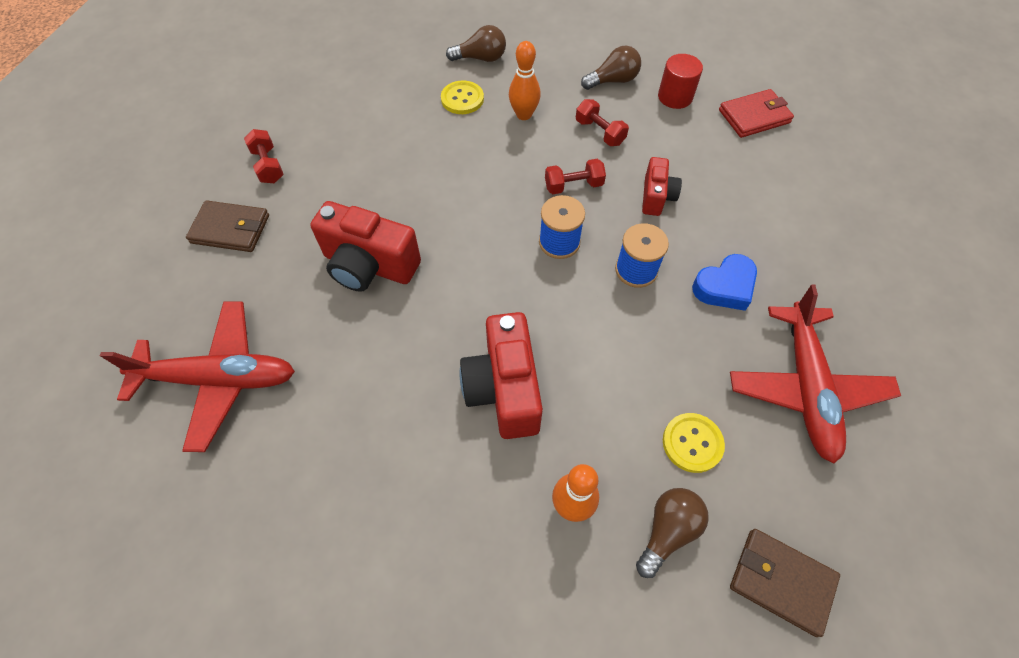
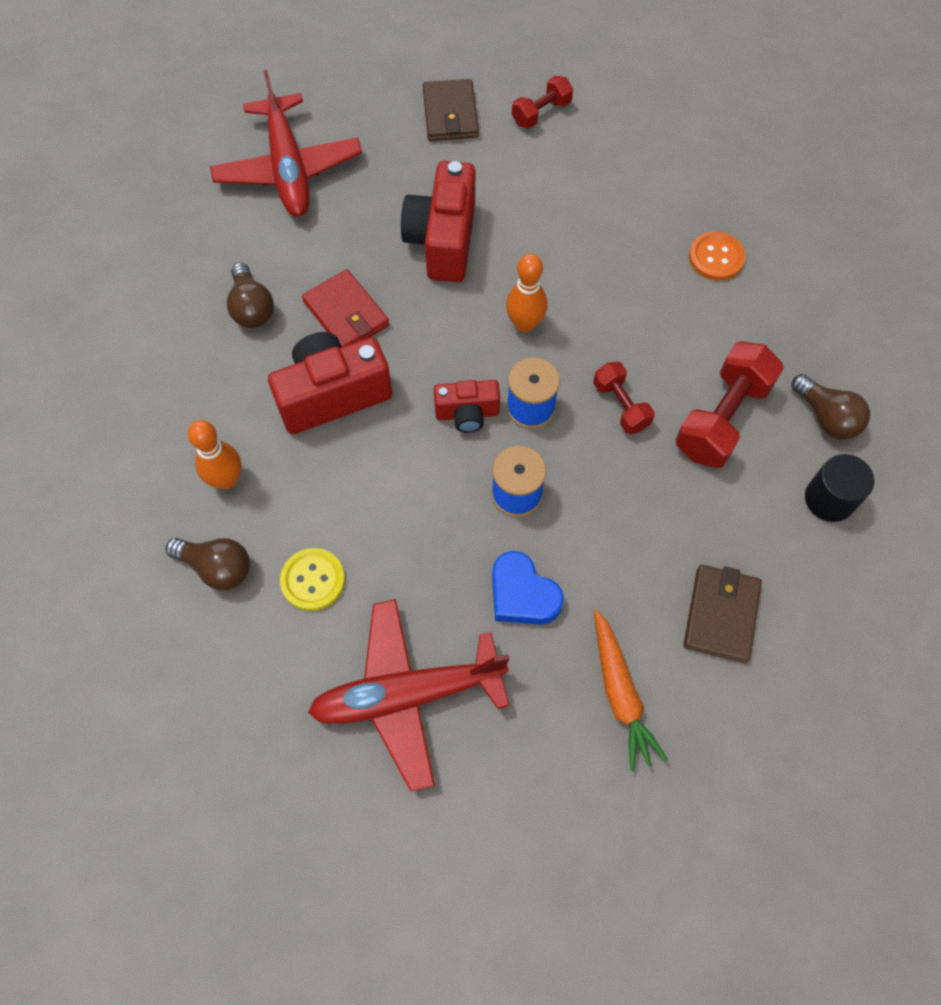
camera: 75 degrees right, 5 degrees up
yellow button [441,81,484,114] -> orange button [689,232,746,280]
brown light bulb [446,25,506,62] -> brown light bulb moved to [227,262,274,328]
orange bowling pin [509,41,541,120] -> orange bowling pin moved to [506,254,548,332]
red dumbbell [576,99,629,146] -> red dumbbell [675,341,784,468], size x1.75
red camera [642,157,682,216] -> red camera moved to [434,380,500,433]
red cylinder [658,54,703,109] -> black cylinder [805,454,874,522]
red wallet [719,89,794,138] -> red wallet moved to [302,269,389,347]
brown wallet [730,529,840,637] -> brown wallet moved to [683,565,762,663]
none -> orange carrot [594,609,668,771]

